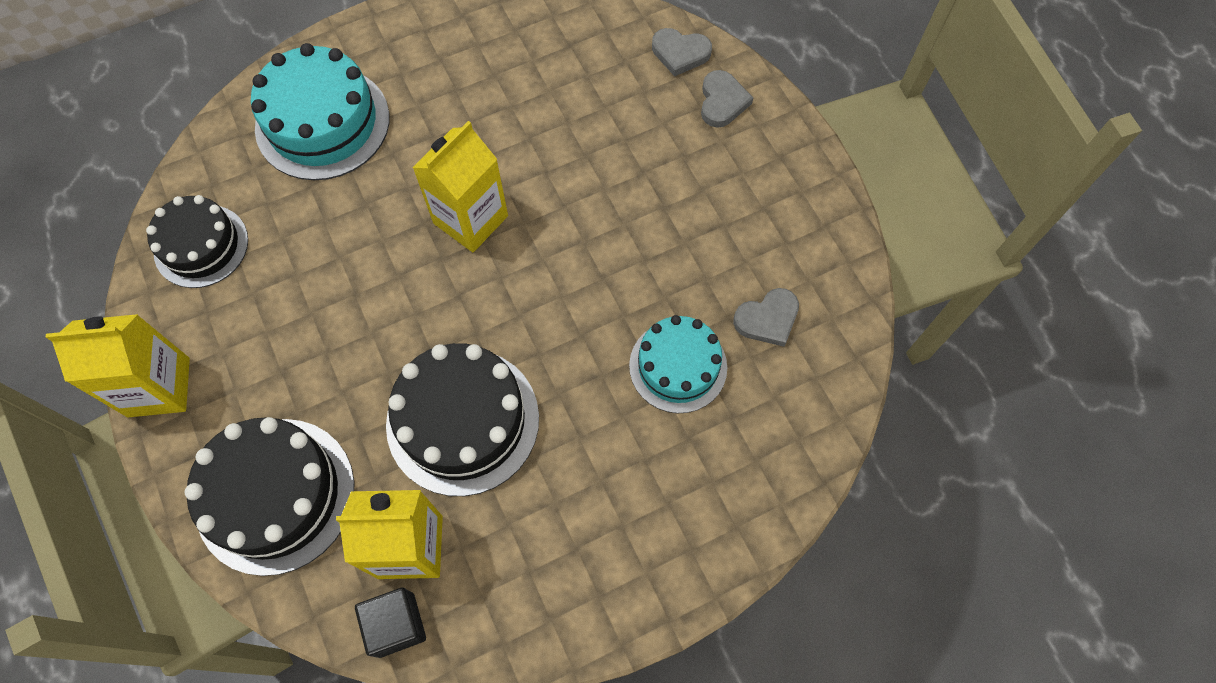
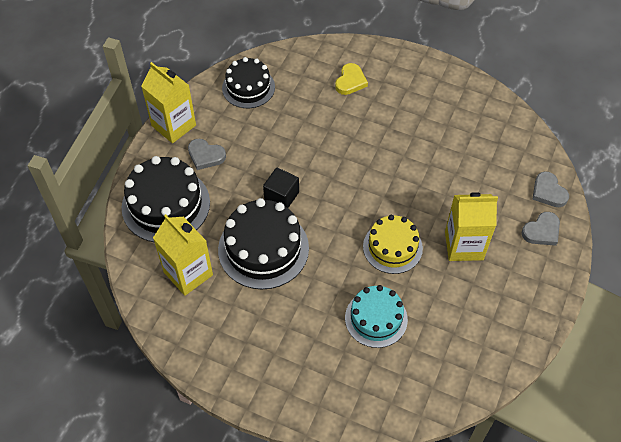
camera: 50 degrees right, 10 degrees down
turquoise cake [251,43,389,180] -> yellow heart [335,63,368,95]
black cube [355,587,426,658] -> black cube moved to [263,168,299,208]
yellow carton [412,121,508,252] -> yellow carton moved to [445,192,498,261]
grey heart [733,288,799,347] -> grey heart moved to [188,139,226,170]
none -> yellow cake [363,215,423,274]

